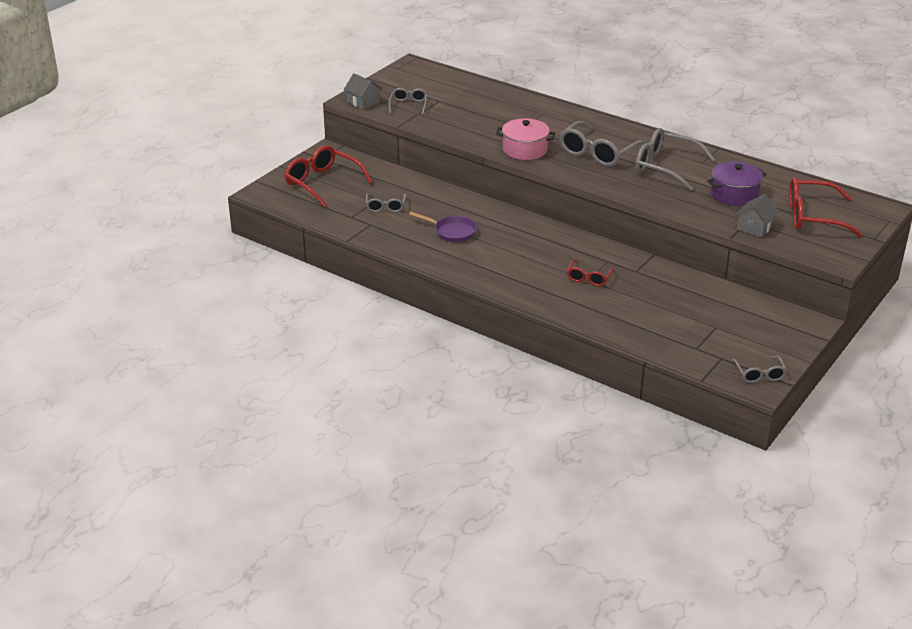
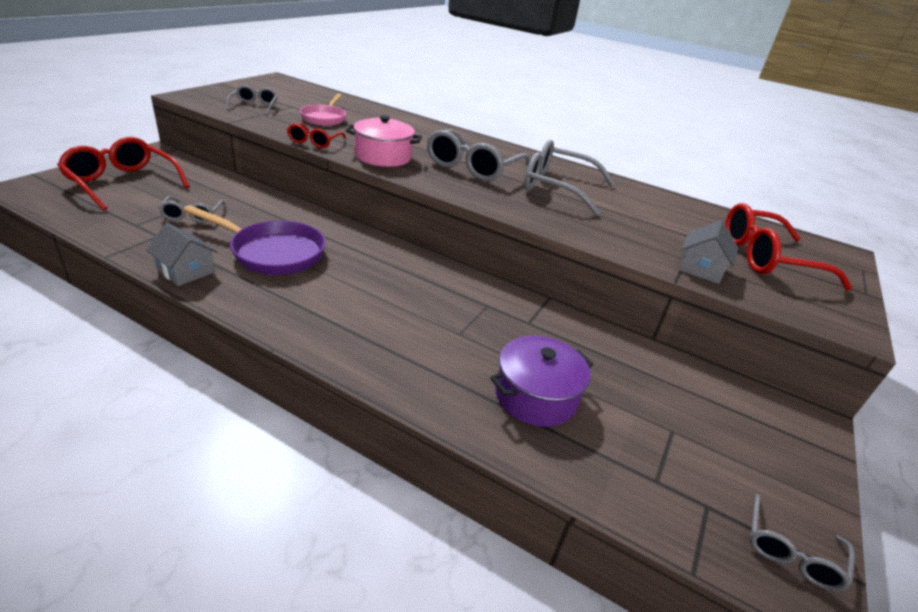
camera: 10 degrees left, 0 degrees up
grey house [343,73,383,109] -> grey house moved to [146,223,218,286]
purple pan [409,212,477,242] -> purple pan [183,205,326,275], size x1.52
red glasses [567,260,614,286] -> red glasses moved to [287,123,346,148]
purple pot [707,161,767,206] -> purple pot moved to [490,336,593,427]
grey glasses [732,356,787,383] -> grey glasses turned 45 degrees clockwise [750,494,855,591]
none -> pink pan [300,94,346,126]

